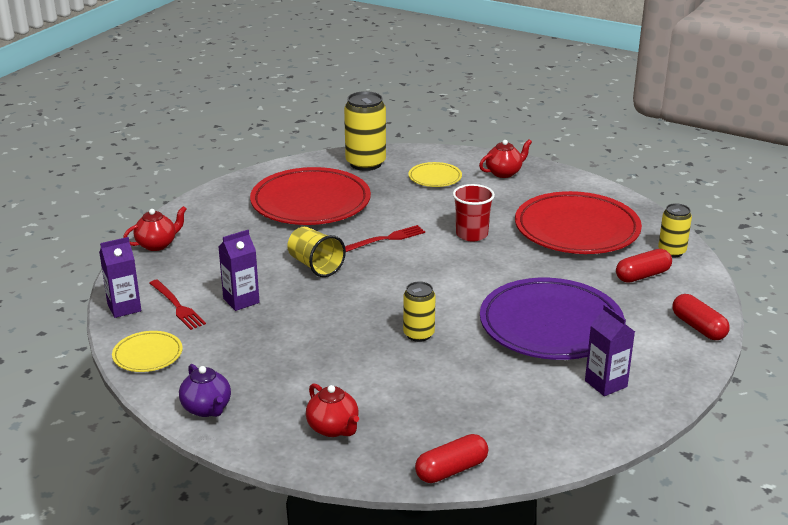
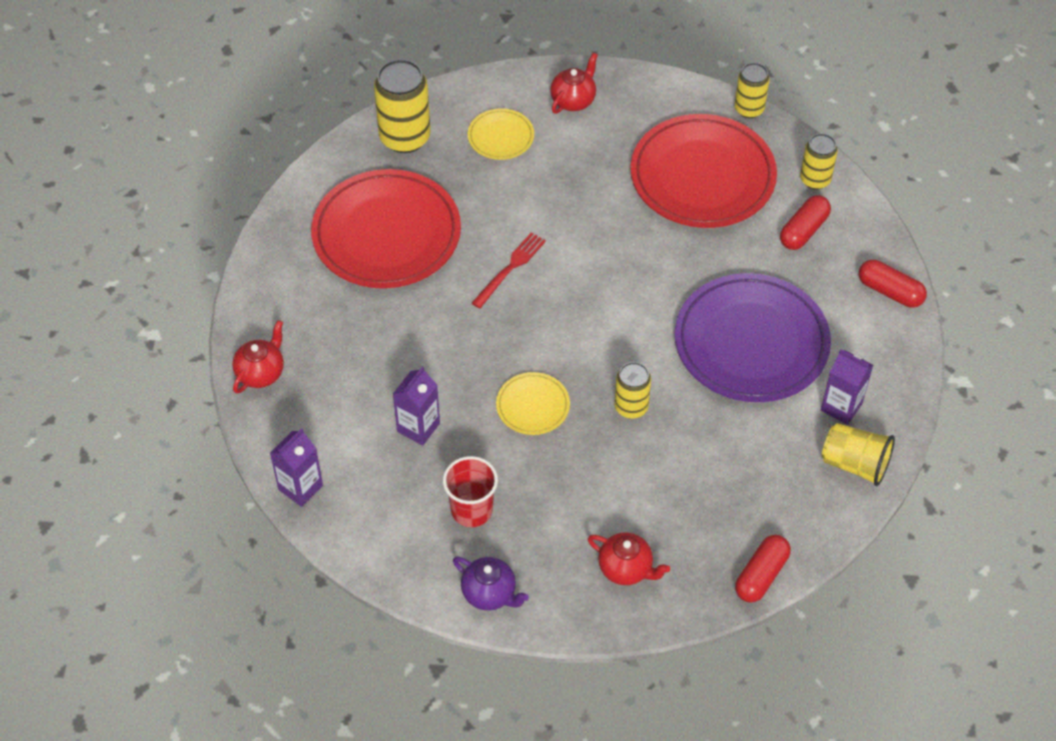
camera: 25 degrees left, 25 degrees up
yellow plate [112,331,183,372] -> yellow plate moved to [496,372,570,435]
red fork [150,280,206,330] -> none
yellow cup [287,227,346,277] -> yellow cup moved to [822,423,895,486]
red cup [453,184,495,242] -> red cup moved to [443,456,498,527]
none -> yellow can [734,63,770,118]

